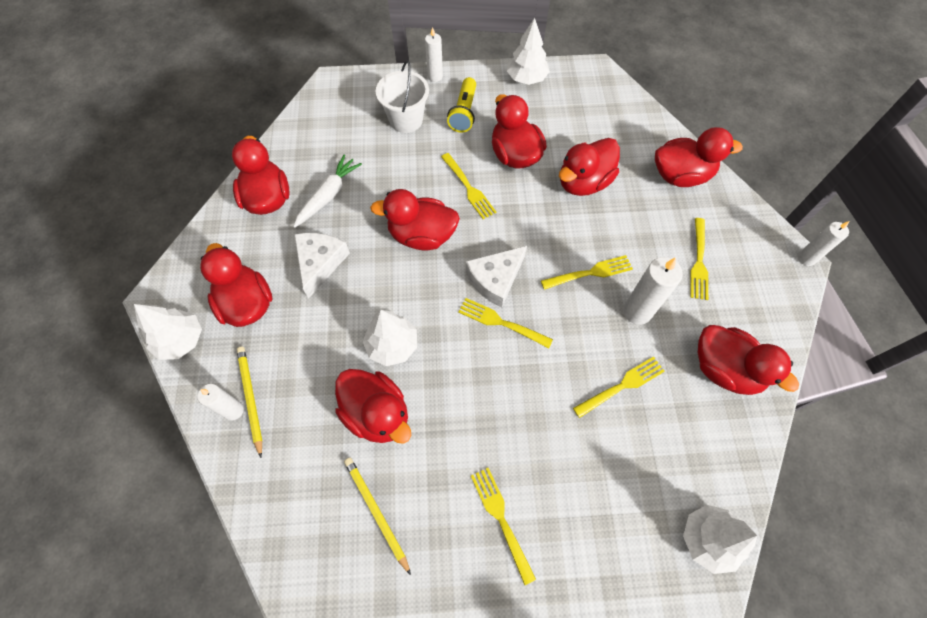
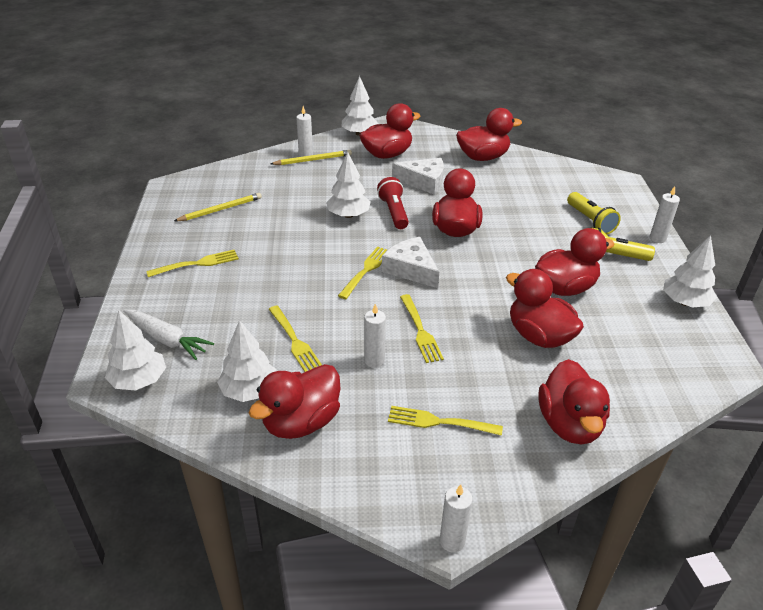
camera: 90 degrees right, 25 degrees down
white carrot [293,155,362,228] -> white carrot moved to [123,310,214,360]
red duck [335,369,411,444] -> none
white bucket [376,60,429,133] -> yellow flashlight [567,192,621,234]
yellow fork [441,153,496,219] -> none
white candle [623,257,683,325] -> white candle [364,304,386,368], size x0.65
none -> white tree [217,320,277,402]
none -> red flashlight [377,177,409,229]

